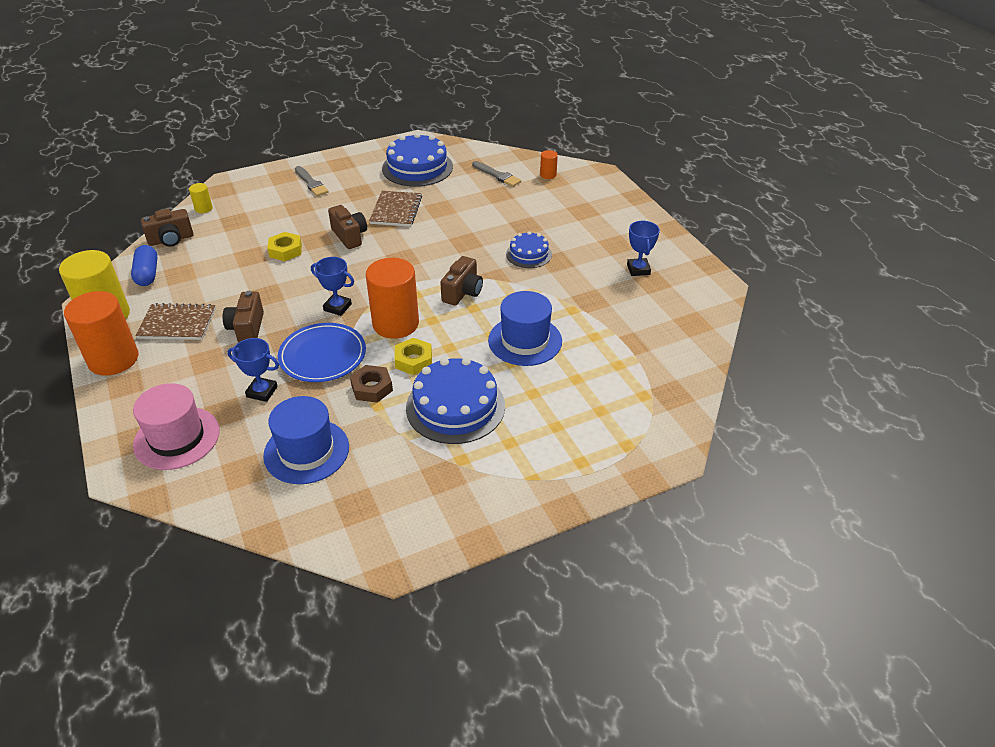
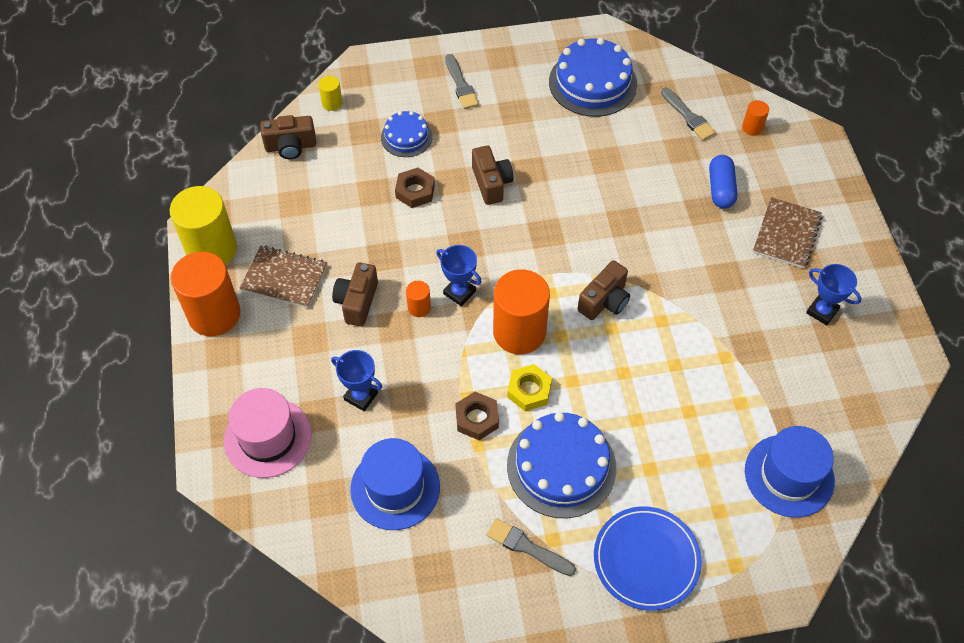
camera: 15 degrees right, 15 degrees up
blue capsule [131,245,158,286] -> blue capsule moved to [709,155,737,209]
yellow nut [267,232,302,261] -> brown nut [395,168,435,208]
blue plate [278,323,366,382] -> blue plate moved to [594,506,702,611]
brown notebook [369,191,422,227] -> brown notebook moved to [753,197,822,268]
blue hat [488,291,562,366] -> blue hat moved to [745,426,835,518]
blue cake [506,231,552,268] -> blue cake moved to [381,111,432,157]
blue trophy [627,221,660,276] -> blue trophy turned 60 degrees counterclockwise [806,264,862,326]
none -> orange cylinder [406,281,431,317]
none -> grey brush [486,518,576,576]

